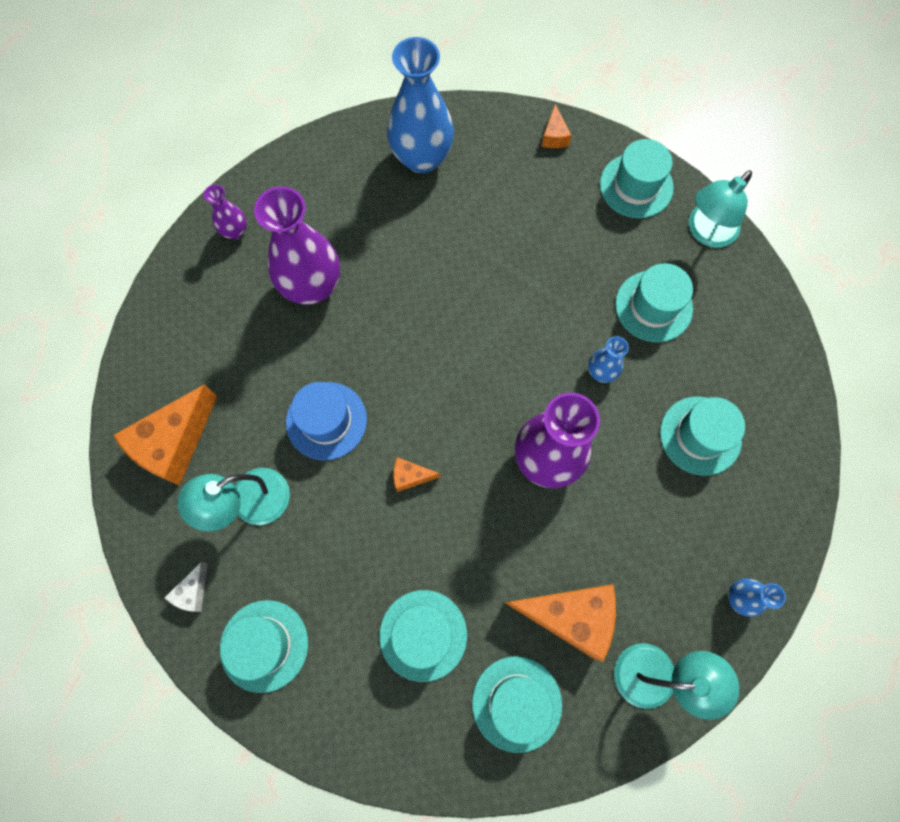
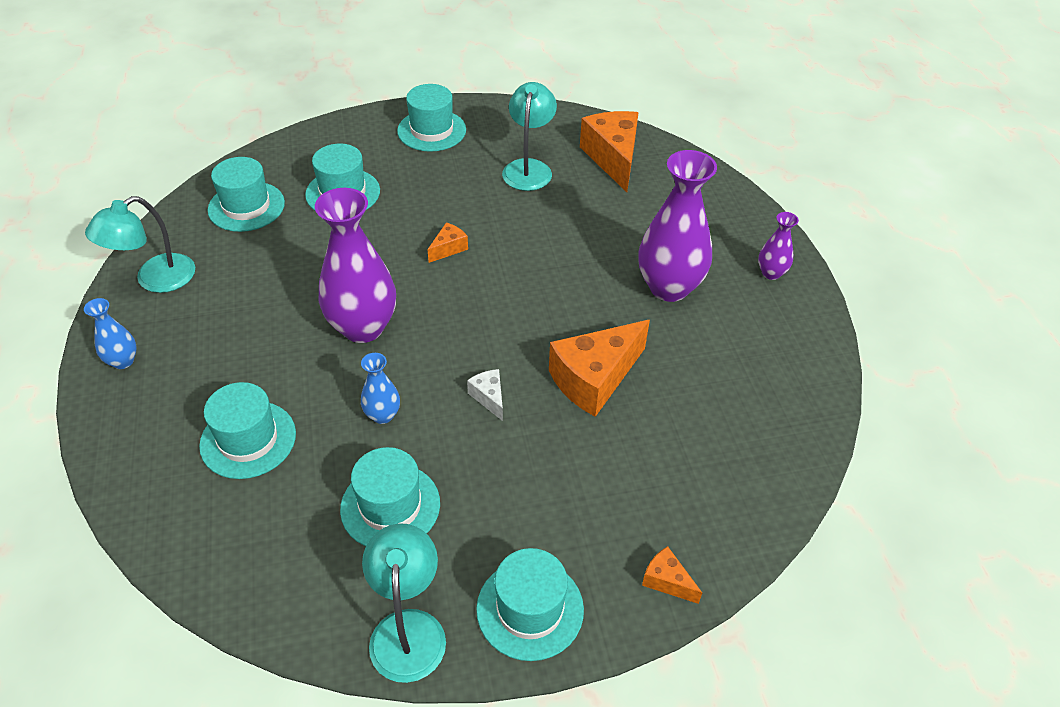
camera: 130 degrees right, 25 degrees down
white cheese [165,562,208,612] -> white cheese moved to [467,369,503,421]
blue hat [286,382,367,460] -> none
blue vase [387,37,454,173] -> none
orange cheese [505,584,616,662] -> orange cheese moved to [549,320,650,417]

